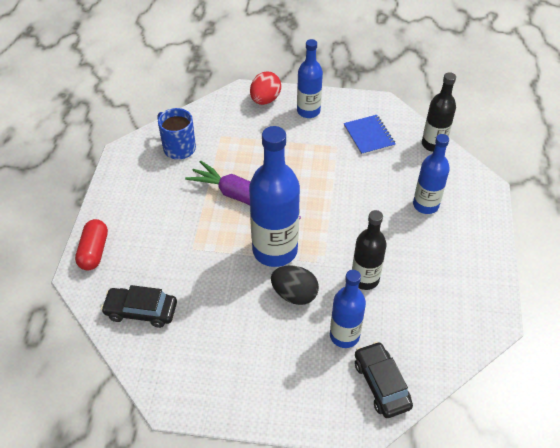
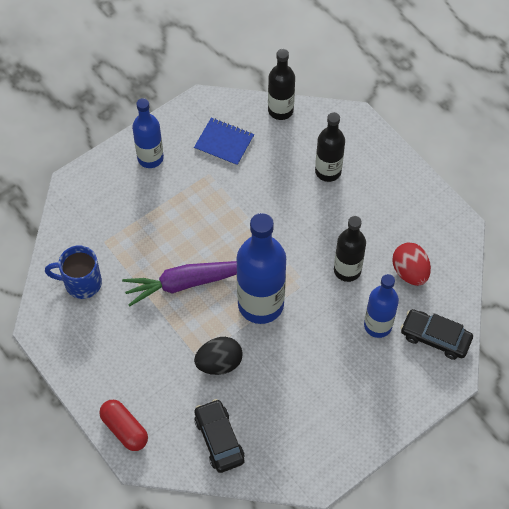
camera: 45 degrees left, 10 degrees up
black car [101,285,177,328] -> black car turned 105 degrees clockwise [194,399,245,473]
red egg [250,71,281,105] -> red egg moved to [392,242,431,286]
black egg [271,265,319,305] -> black egg moved to [194,337,243,375]
blue bottle [413,134,450,214] -> black bottle [315,112,345,182]

